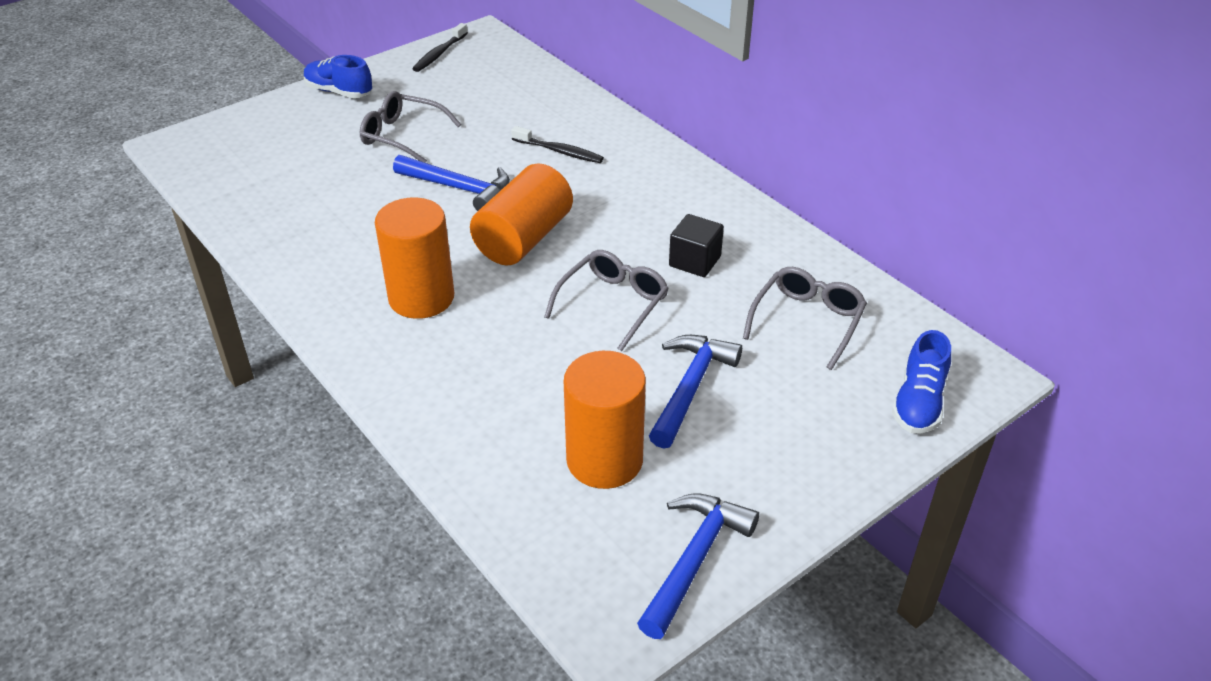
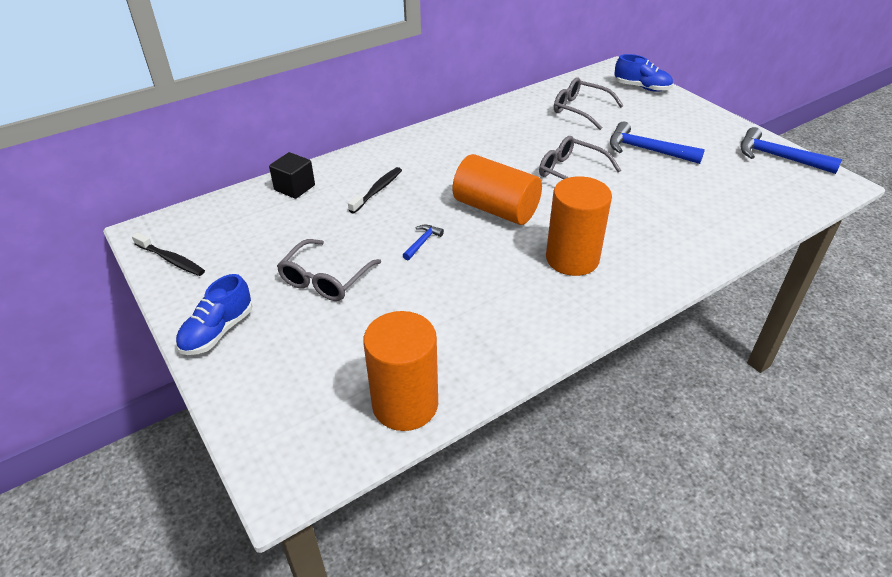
camera: 85 degrees left, 0 degrees up
blue hammer [393,155,510,211] -> blue hammer [403,225,444,260], size x0.50
orange cylinder [564,351,646,489] -> orange cylinder moved to [363,311,438,431]
black cube [669,214,724,277] -> black cube moved to [269,152,315,199]

